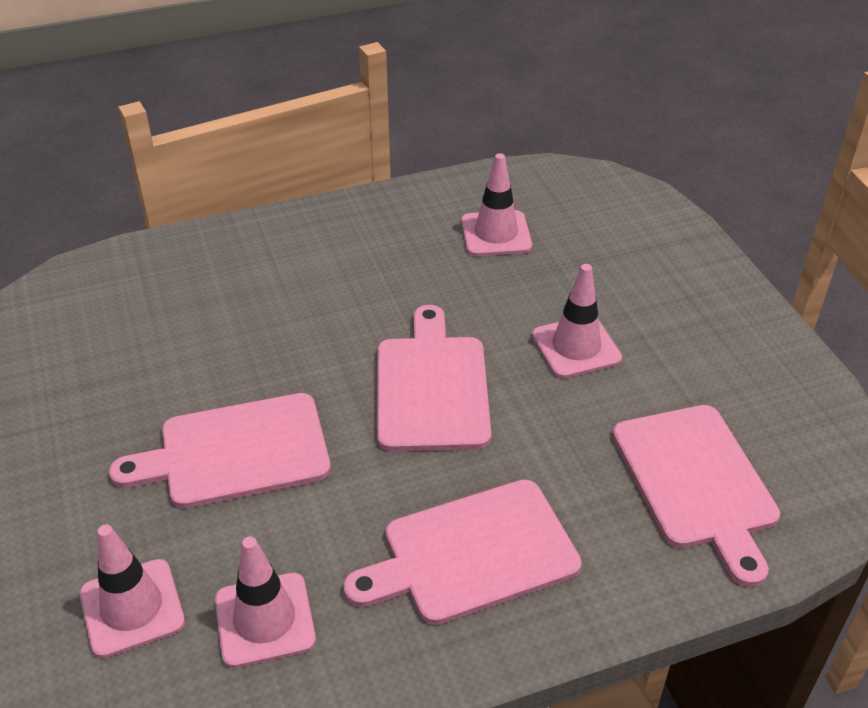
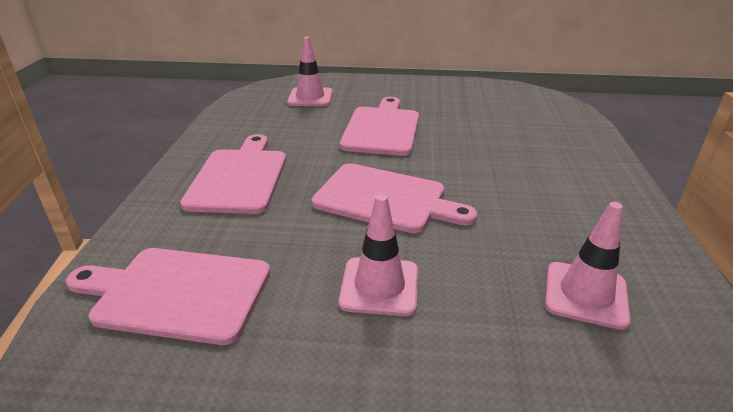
camera: 115 degrees right, 10 degrees down
pink traffic cone [215,537,316,668] -> none

